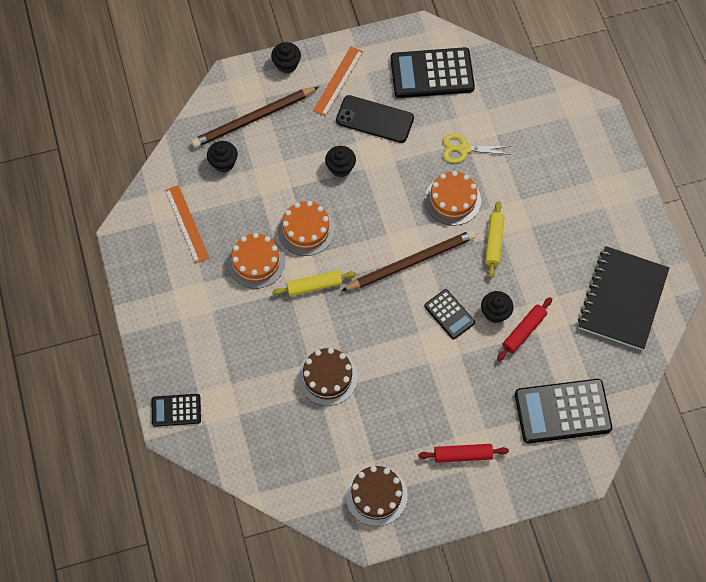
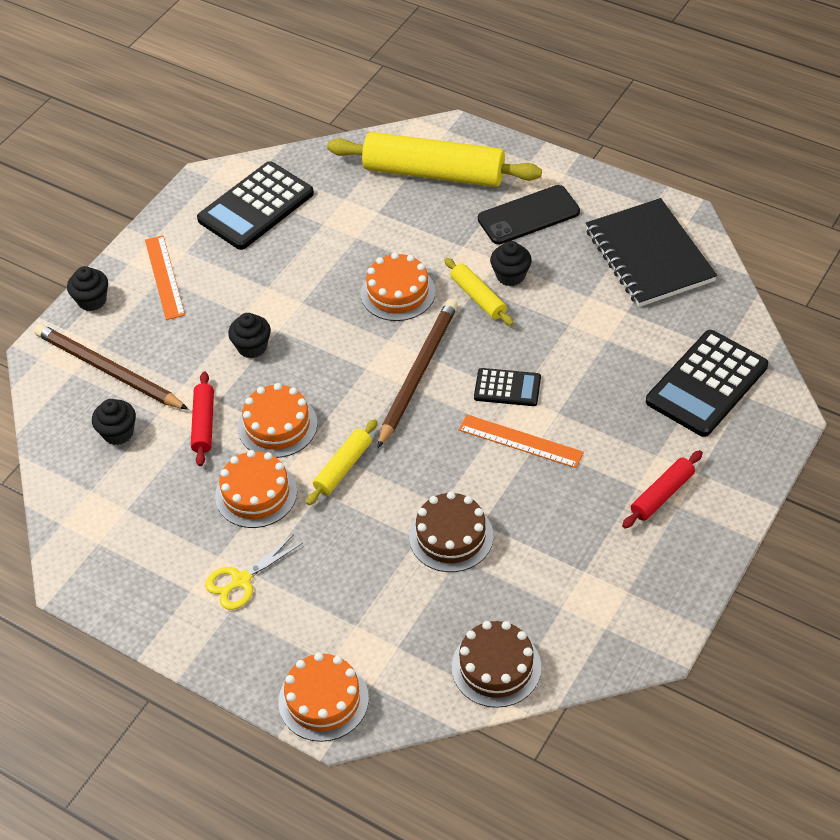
camera: 40 degrees left, 15 degrees down
black calculator [152,394,201,427] -> orange cake [278,653,369,742]
orange ruler [165,185,209,264] -> orange ruler moved to [459,415,584,468]
brown pencil [191,87,319,148] -> brown pencil turned 105 degrees clockwise [34,324,189,410]
black phone [336,95,414,143] -> black phone moved to [478,185,580,245]
brown cake [346,465,408,526] -> brown cake moved to [452,621,541,708]
yellow scissors [443,134,511,163] -> yellow scissors moved to [205,534,303,610]
black cupcake [481,291,514,323] -> black cupcake moved to [490,241,532,286]
red rolling pin [497,297,552,361] -> red rolling pin moved to [191,372,214,466]
none -> yellow rolling pin [327,132,542,187]

